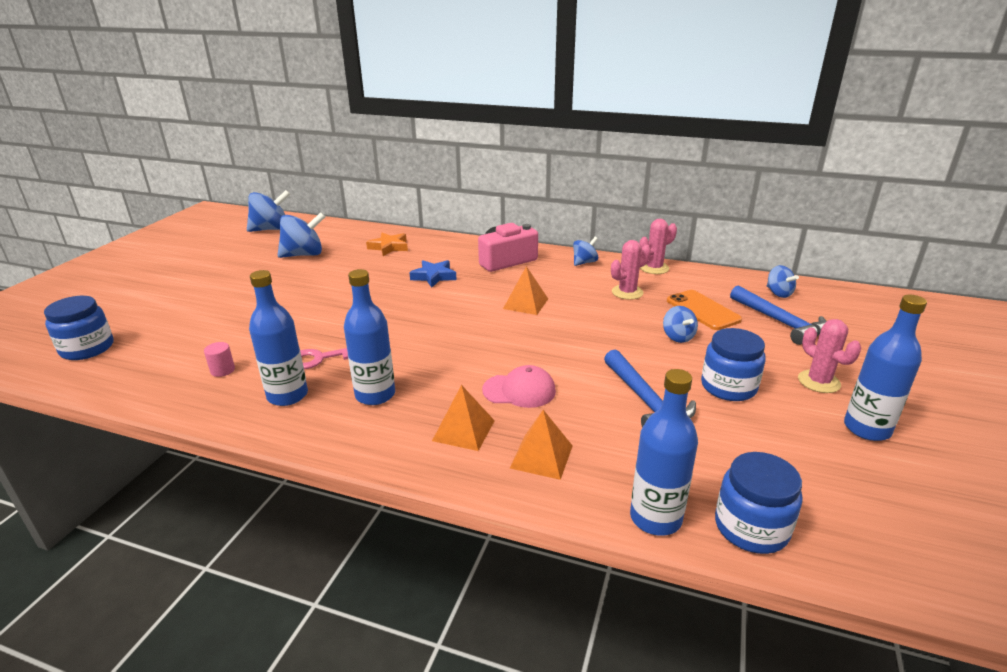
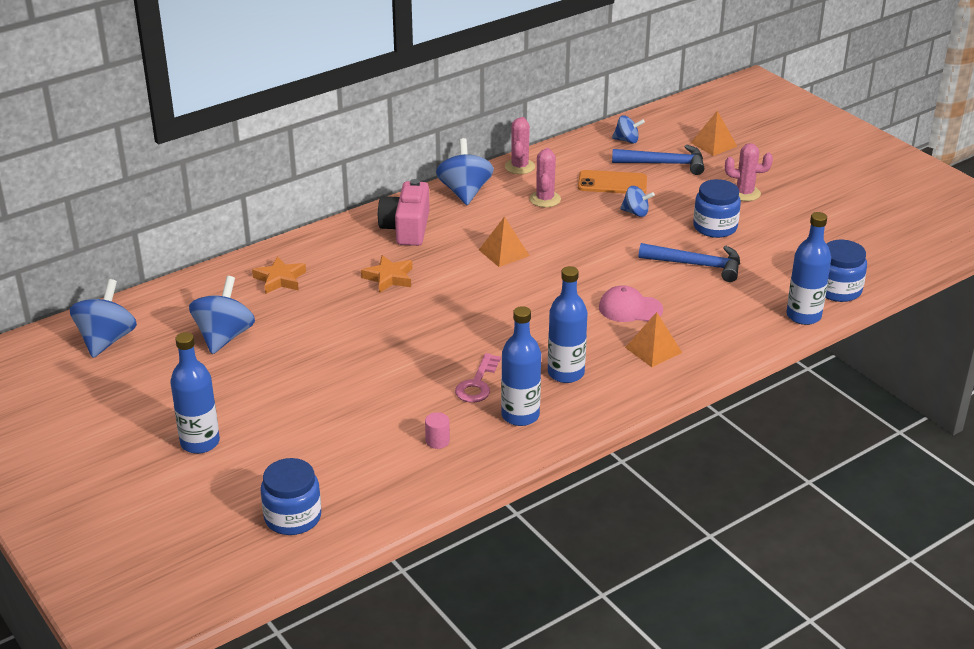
camera: 55 degrees left, 5 degrees up
blue star [409,260,457,288] -> orange star [361,255,412,293]
pink cap [482,365,556,408] -> pink cap turned 120 degrees counterclockwise [599,285,663,322]
orange pyramid [510,410,573,480] -> orange pyramid moved to [691,111,737,156]
blue spinning top [573,237,598,266] -> blue spinning top [436,138,494,205], size x1.76
blue bottle [844,295,927,441] -> blue bottle moved to [170,332,220,454]

